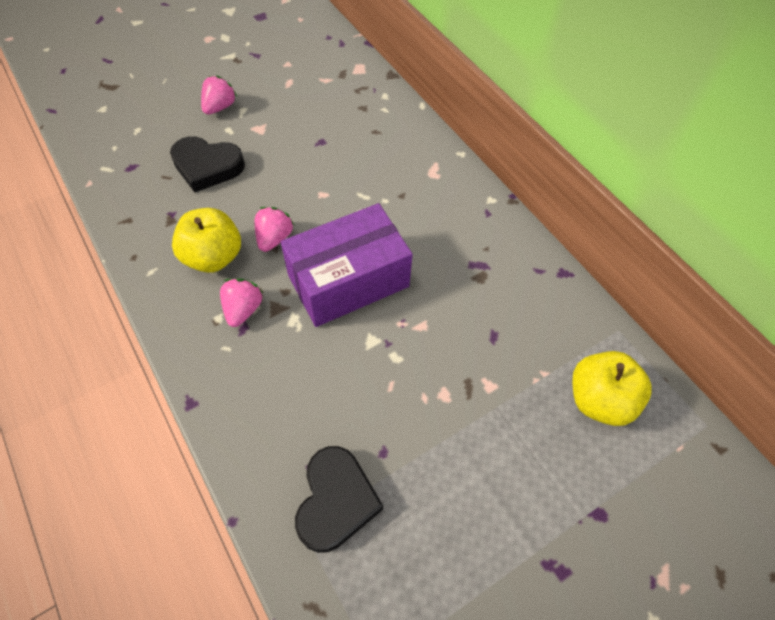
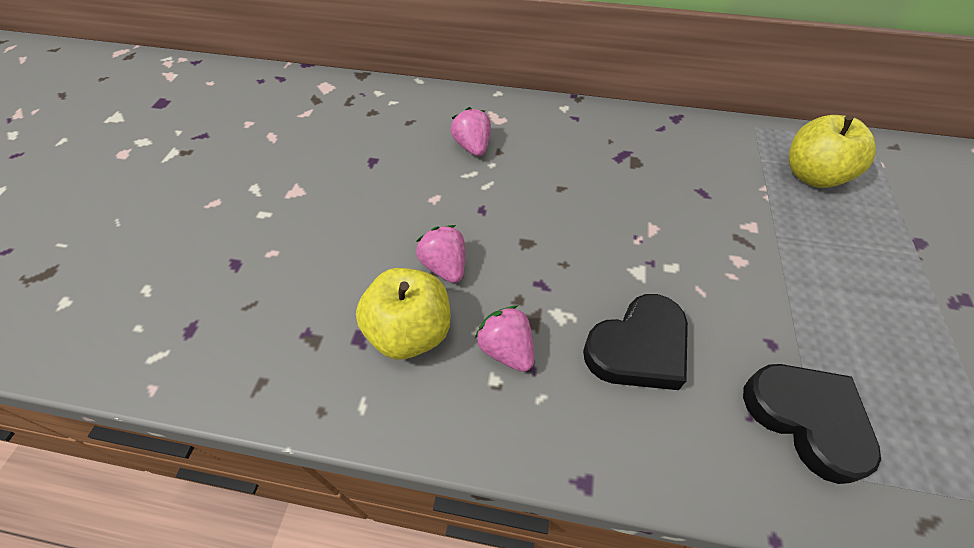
camera: 45 degrees left, 5 degrees down
black heart [170,136,245,193] -> black heart moved to [583,294,688,390]
pink strawberry [201,75,237,115] -> pink strawberry moved to [451,107,491,156]
purple box [281,203,413,327] -> none

